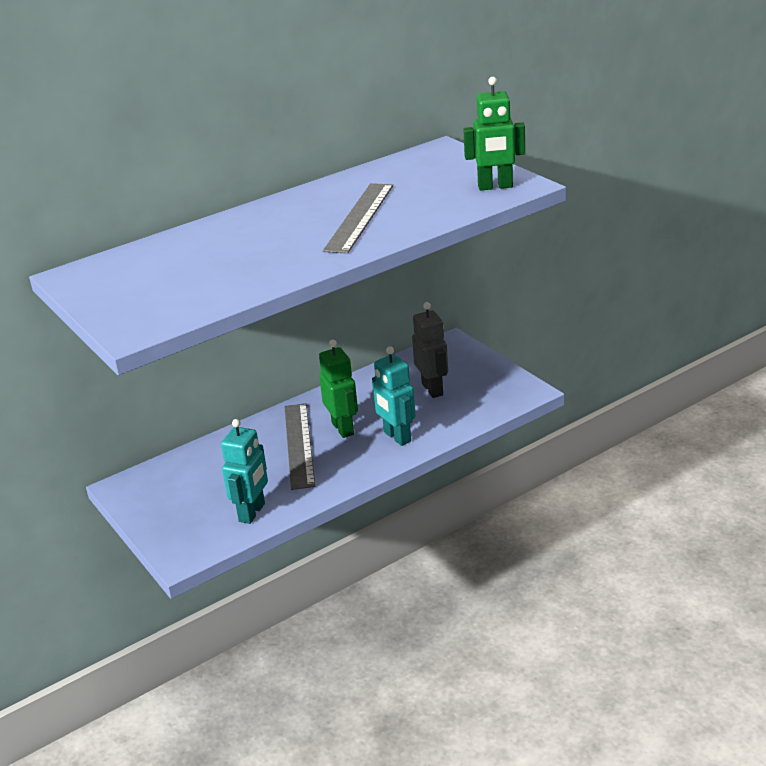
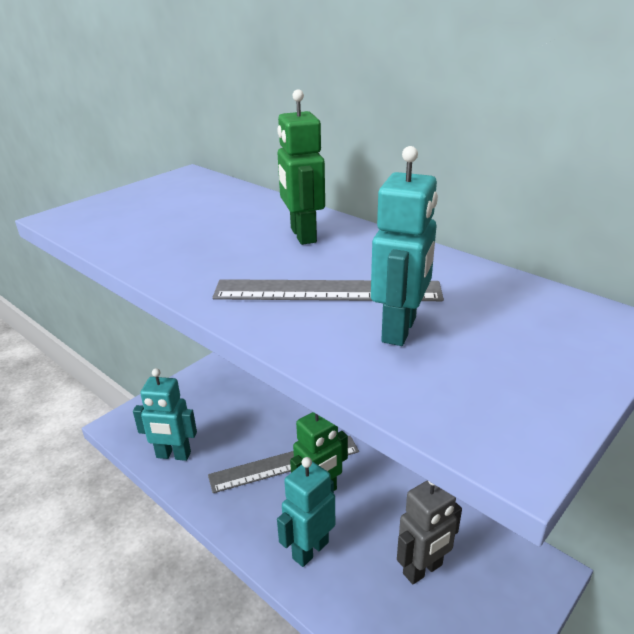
camera: 75 degrees right, 0 degrees up
green robot [463,77,525,191] -> green robot moved to [277,89,325,245]
none -> turquoise robot [371,146,438,346]

